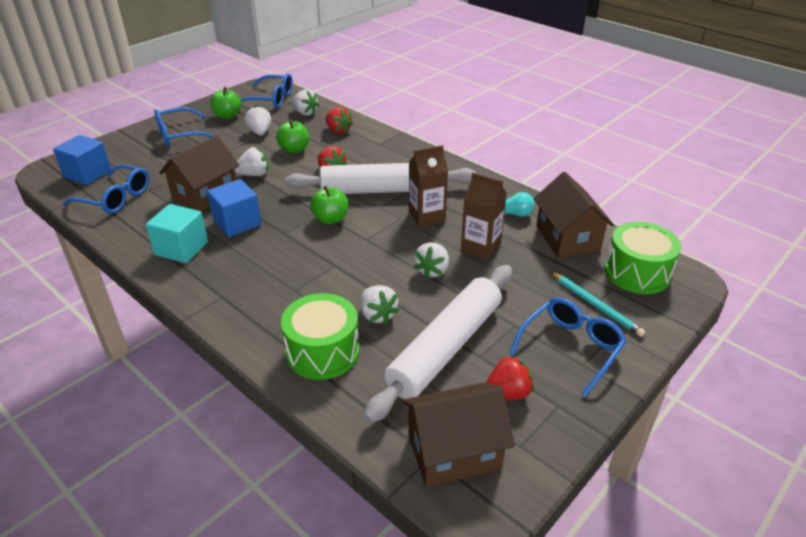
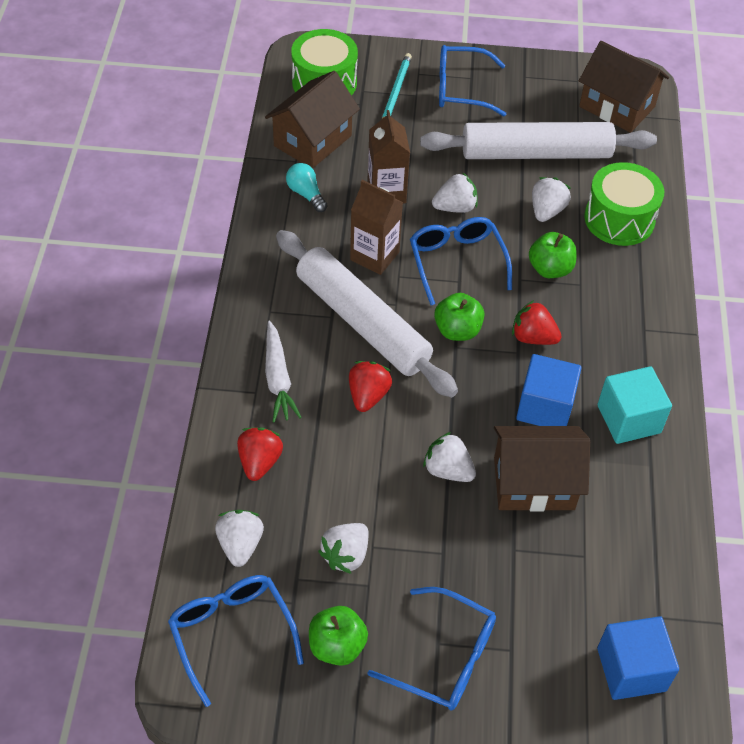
camera: 130 degrees left, 15 degrees up
blue glasses [63,164,149,214] -> blue glasses moved to [410,217,512,305]
green apple [276,120,309,153] -> green apple moved to [529,232,577,278]
red strawberry [486,354,534,400] -> red strawberry moved to [512,300,561,345]
none -> white carrot [265,321,302,422]

